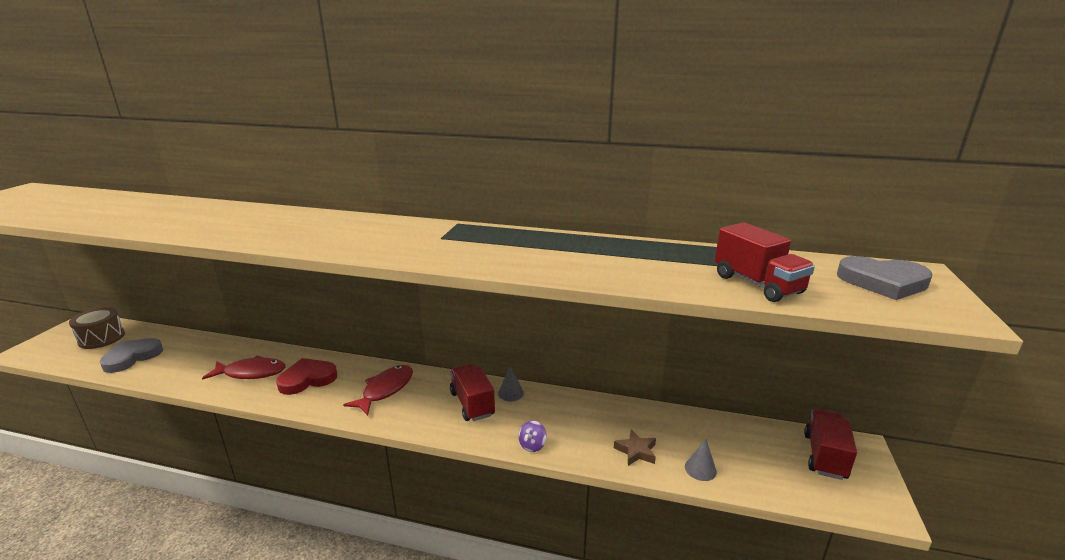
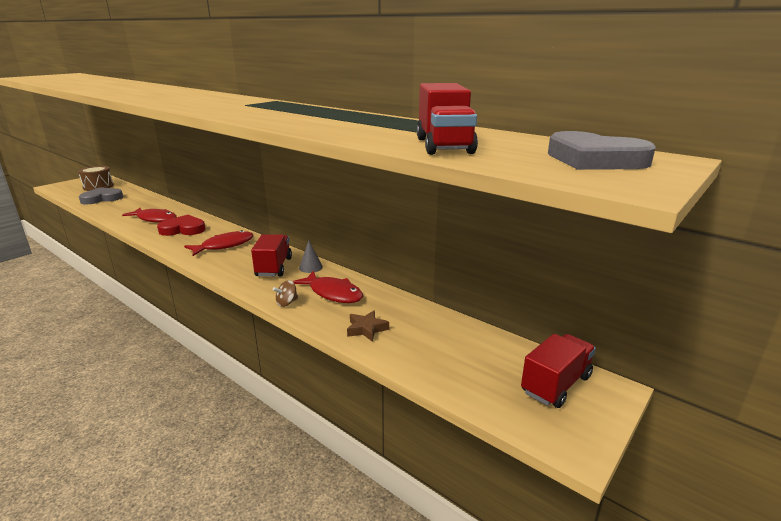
camera: 25 degrees right, 0 degrees up
purple spinning top [519,421,547,452] -> brown spinning top [273,280,298,307]
grey cone [685,439,717,481] -> none
none -> red fish [293,271,363,303]

